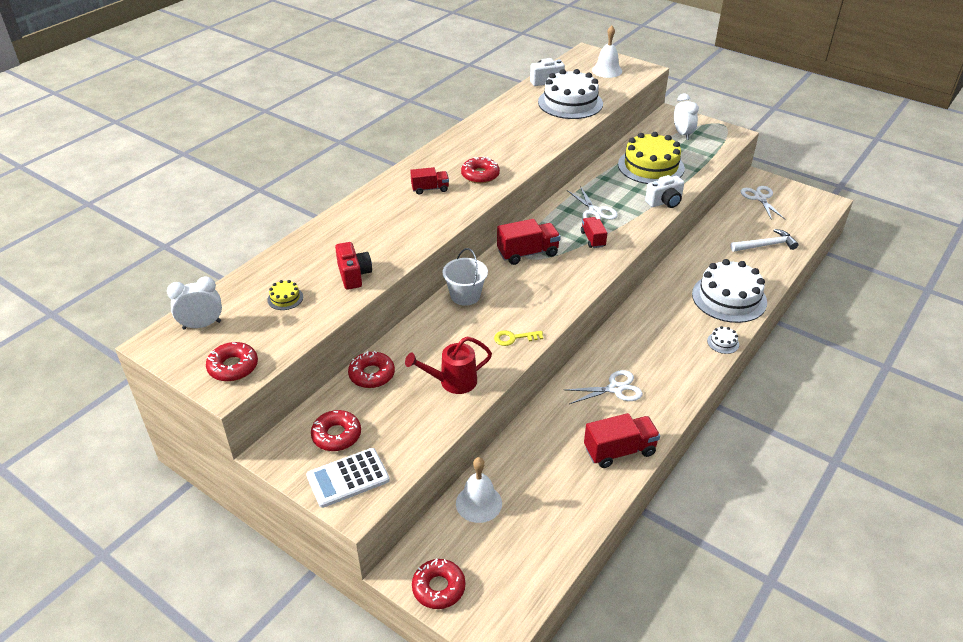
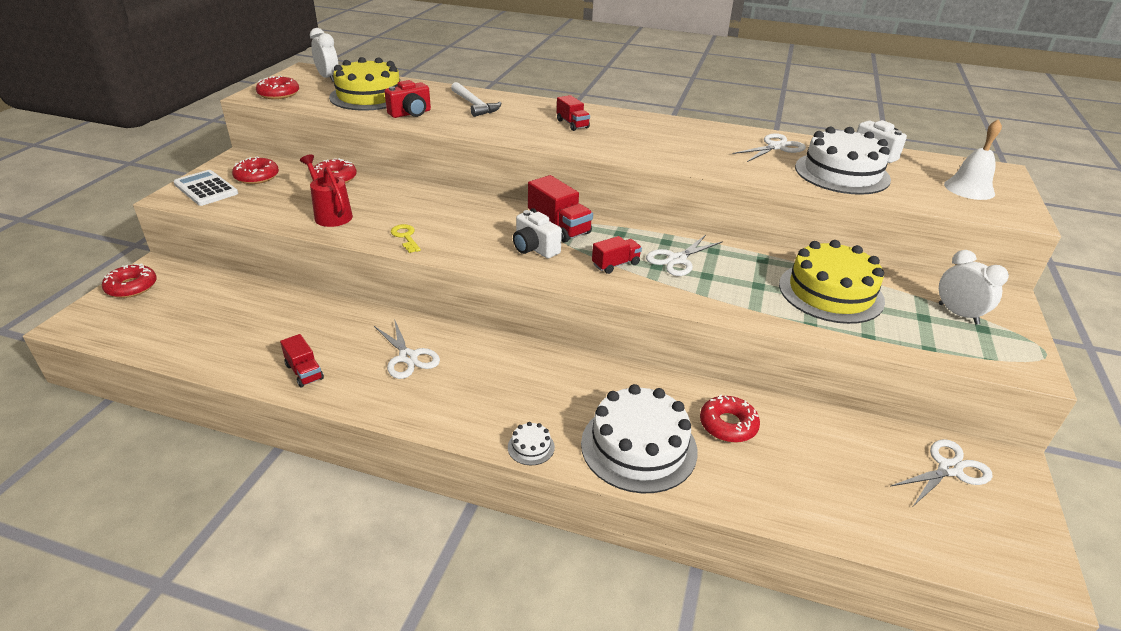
camera: 70 degrees right, 5 degrees down
yellow cake [267,280,303,310] -> yellow cake [329,57,400,111], size x2.48
white bucket [442,248,488,306] -> none
white bell [456,457,502,523] -> none
red donut [461,157,500,184] -> red donut moved to [700,394,760,443]
red truck [584,413,660,468] -> red truck [280,334,324,387], size x0.62
white camera [645,175,684,208] -> white camera moved to [513,210,562,258]
white clock [674,94,699,140] -> white clock turned 90 degrees counterclockwise [939,250,1009,325]
white hammer [731,229,798,252] -> white hammer moved to [451,82,502,117]
none -> white scissors [733,133,806,162]

